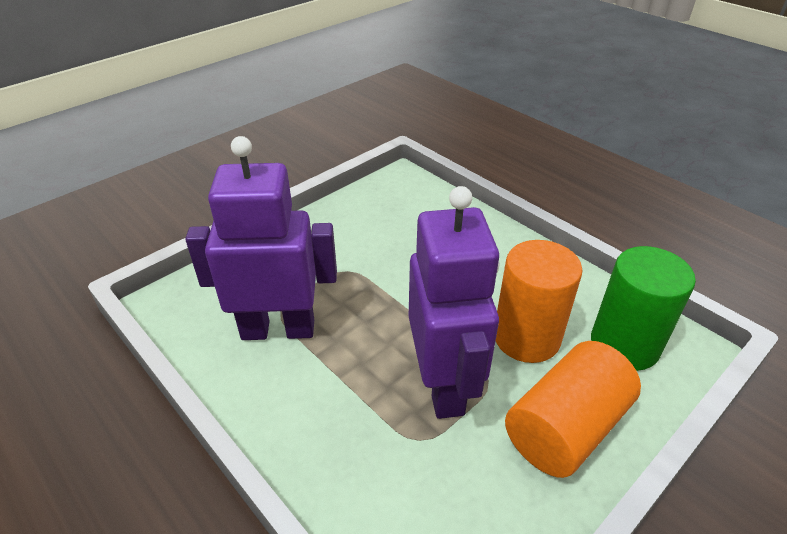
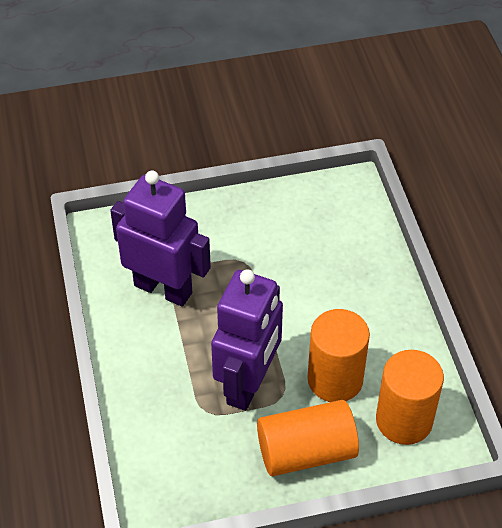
camera: 30 degrees right, 10 degrees up
green cylinder [591,246,696,371] -> orange cylinder [376,350,444,445]

